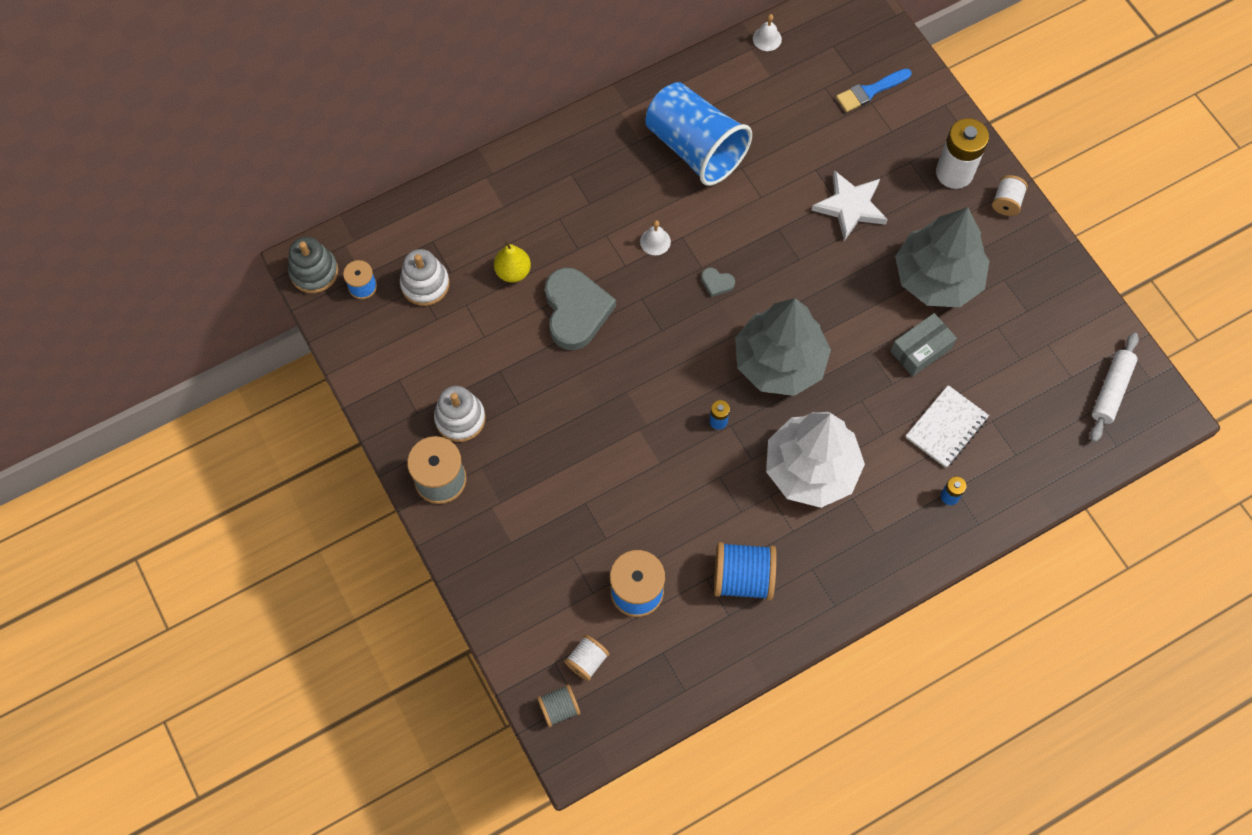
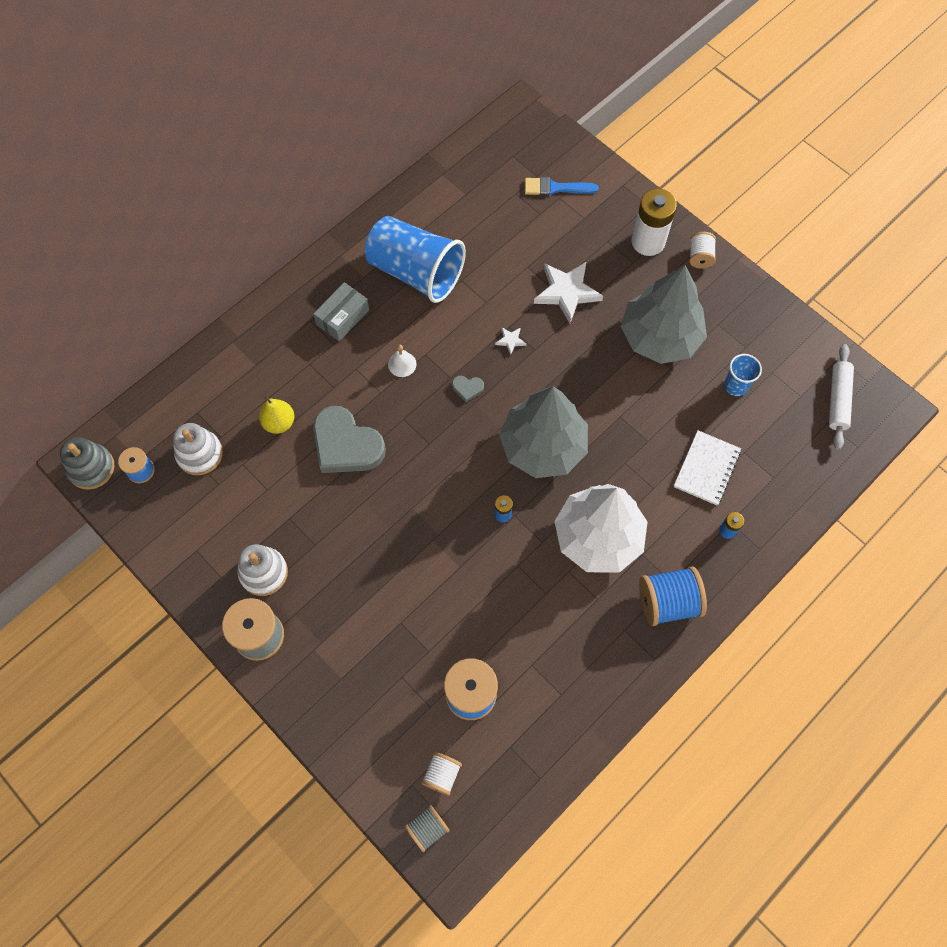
camera: 15 degrees left, 0 degrees up
grey heart [545,268,616,350] -> grey heart turned 150 degrees clockwise [313,406,386,473]
blue spool [714,542,777,600] -> blue spool moved to [639,566,707,626]
white bell [753,14,782,51] -> none
blue brush [836,68,912,112] -> blue brush turned 45 degrees clockwise [525,177,599,196]
grey box [890,313,957,377] -> grey box moved to [313,282,369,341]
none -> white star [495,328,526,355]
none -> blue cup [724,354,762,396]

